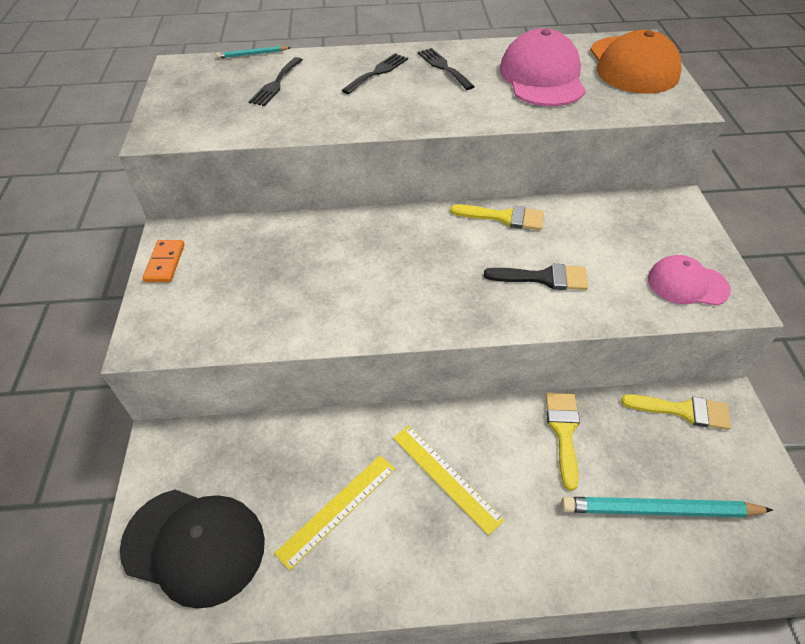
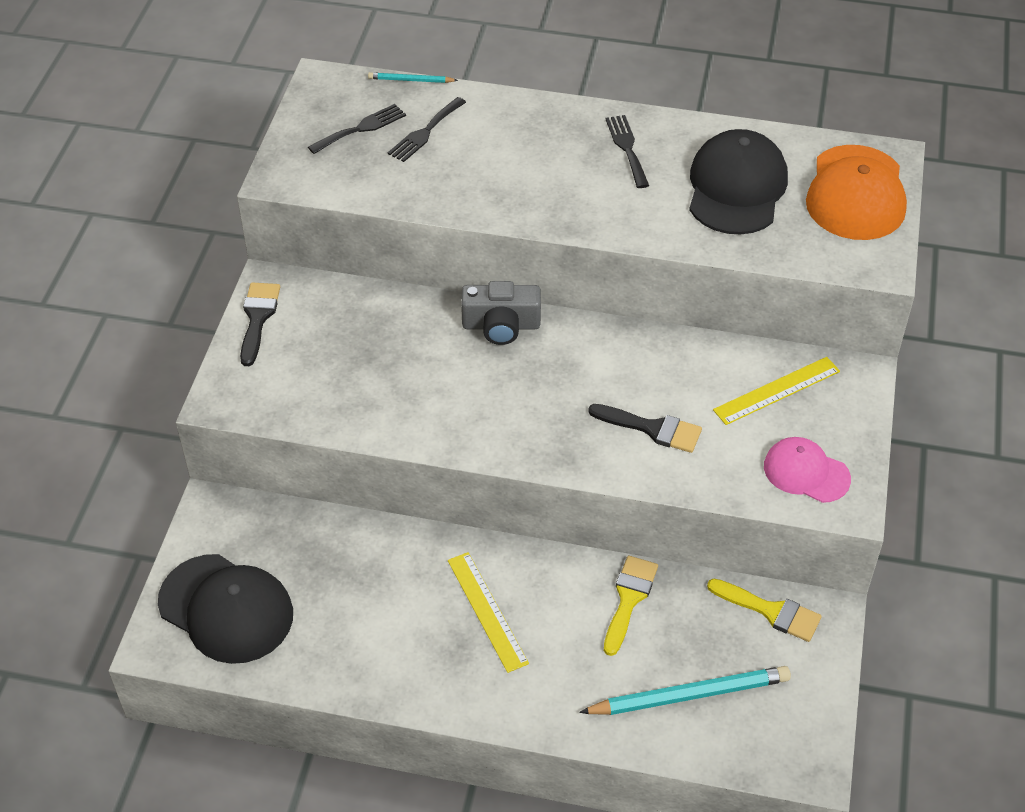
camera: 15 degrees right, 0 degrees up
orange domino [143,240,185,282] -> black brush [240,282,280,366]
yellow ruler [274,455,395,570] -> yellow ruler moved to [713,357,840,425]
black fork [342,53,408,94] -> black fork moved to [308,104,406,154]
yellow brush [450,204,544,230] -> none
pink cap [500,28,586,106] -> black cap [689,129,788,235]
turquoise pencil [561,497,773,517] -> turquoise pencil turned 150 degrees clockwise [579,666,791,715]
none -> grey camera [461,281,541,345]

